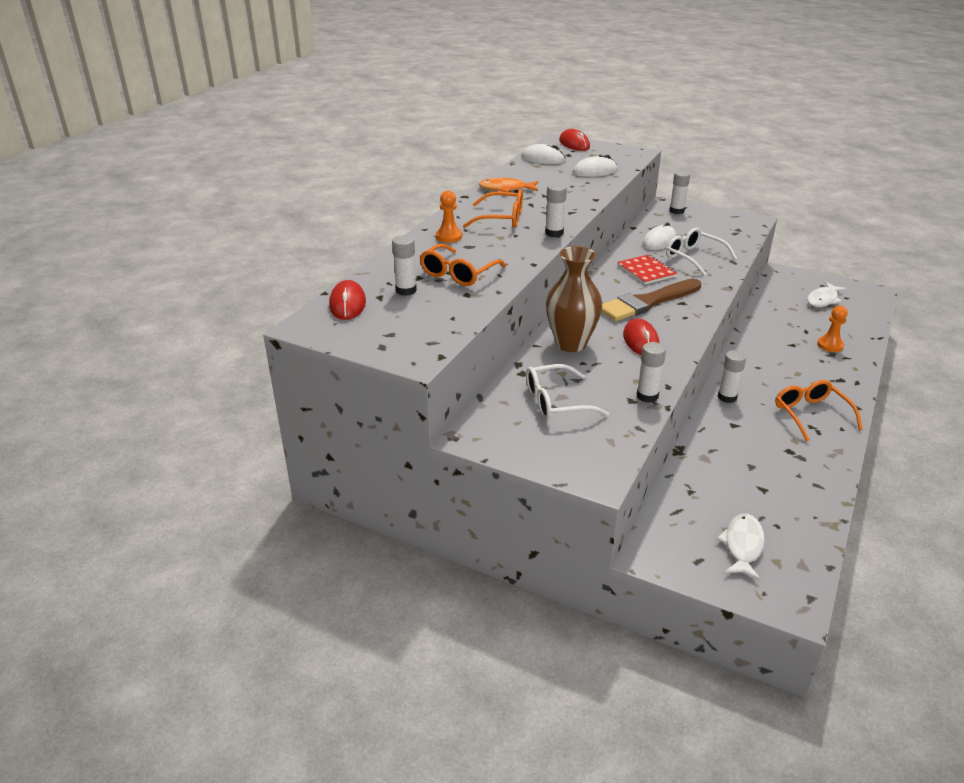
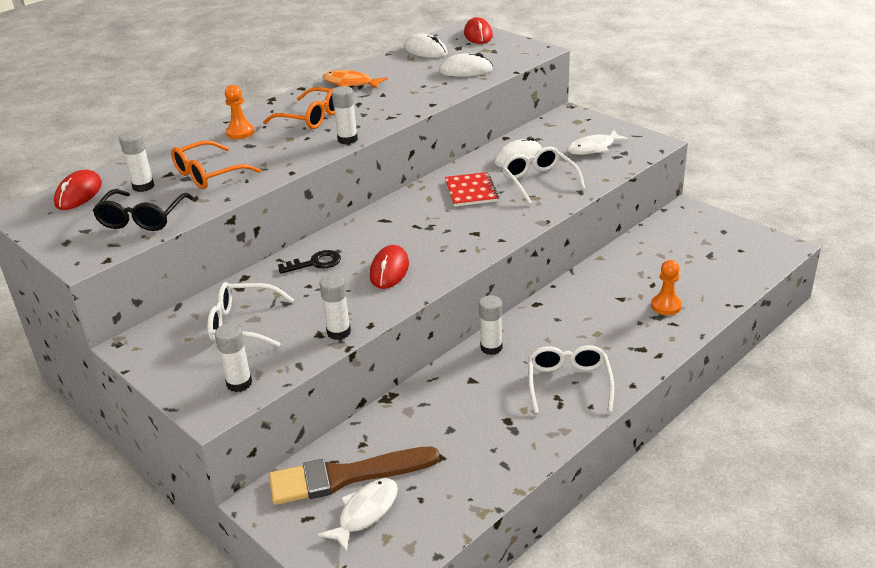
camera: 20 degrees right, 0 degrees up
brown vase [546,246,602,352] -> black key [278,250,341,274]
brown brush [601,279,701,321] -> brown brush moved to [269,447,440,505]
white glue stick [669,171,690,214] -> white glue stick moved to [215,323,252,392]
orange glasses [775,380,863,442] -> white glasses [528,345,614,414]
white fish [807,282,847,307] -> white fish moved to [567,130,630,155]
none -> black glasses [93,189,193,231]

